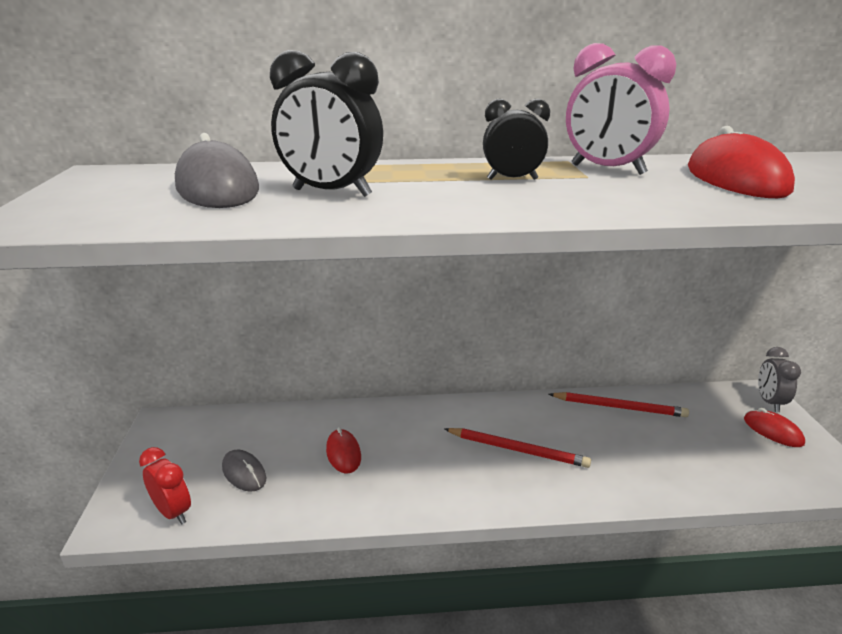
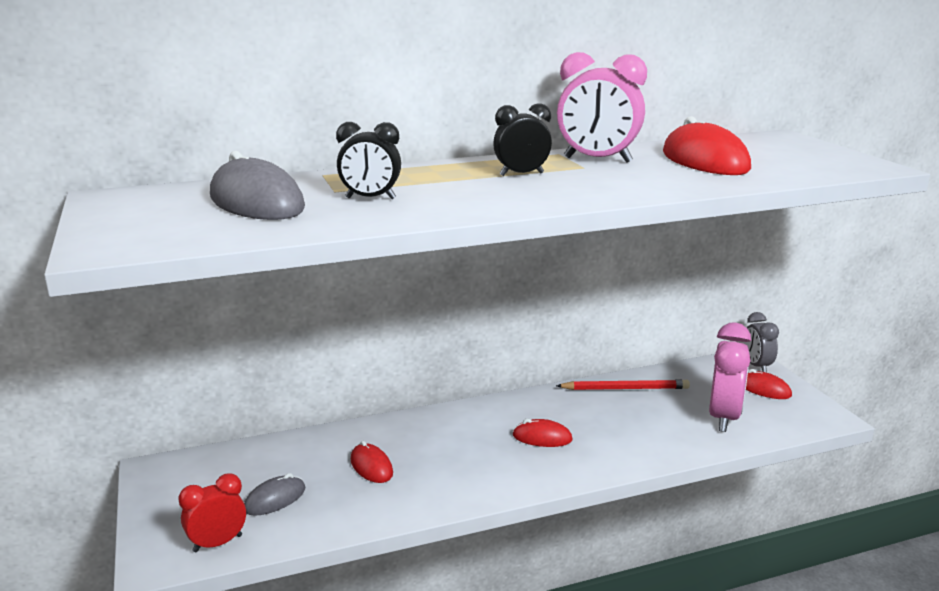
camera: 15 degrees left, 5 degrees down
red clock [139,447,191,525] -> red clock turned 60 degrees counterclockwise [178,473,246,552]
grey mouse [222,450,266,492] -> grey mouse turned 75 degrees counterclockwise [244,473,305,516]
black clock [270,50,383,197] -> black clock [336,122,401,199], size x0.63
red pencil [445,428,591,468] -> red mouse [513,419,573,447]
none -> pink clock [709,323,751,432]

